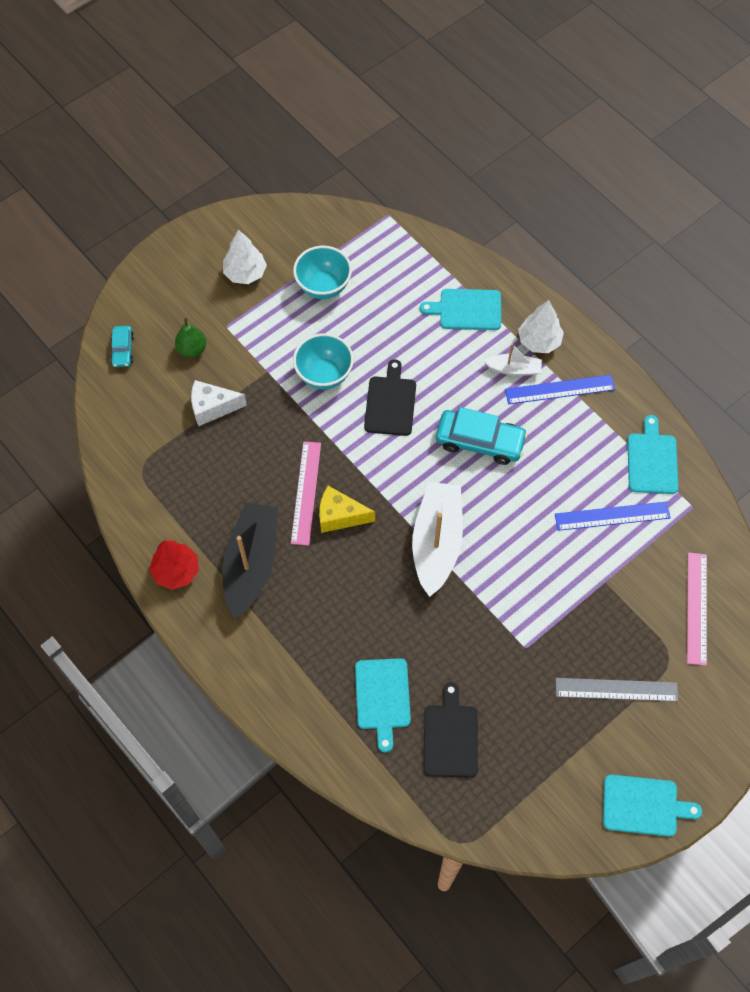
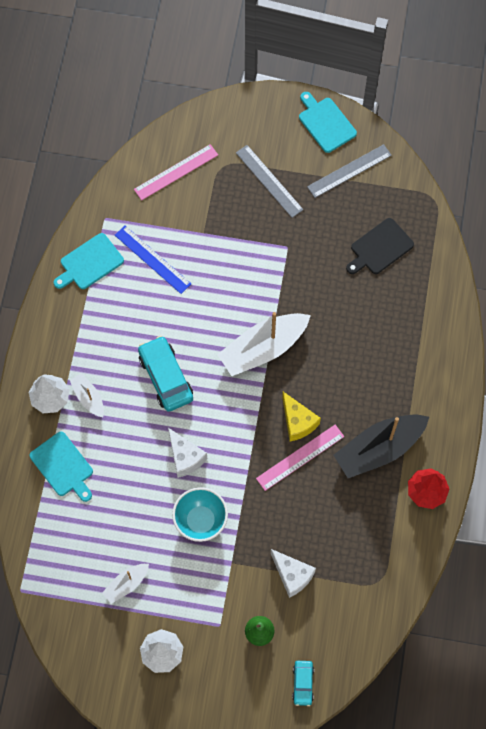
camera: 130 degrees left, 5 degrees up
turquoise car [110,326,134,367] -> turquoise car turned 135 degrees clockwise [292,661,314,706]
turquoise bowl [293,246,352,299] -> white boat [102,564,149,604]
turquoise cutting board [355,658,411,752] -> none
black cutting board [364,359,416,436] -> white cheese [168,428,207,478]
blue ruler [505,375,615,404] -> none
none -> grey ruler [307,144,392,198]

